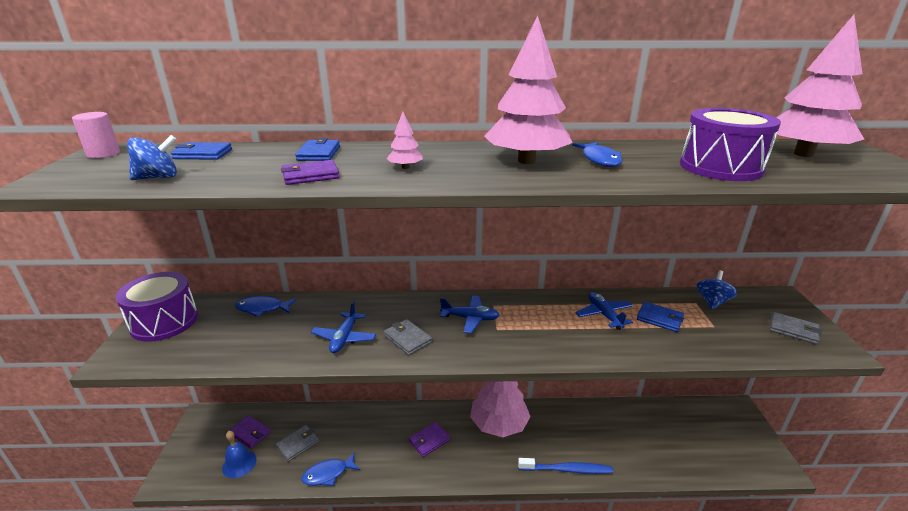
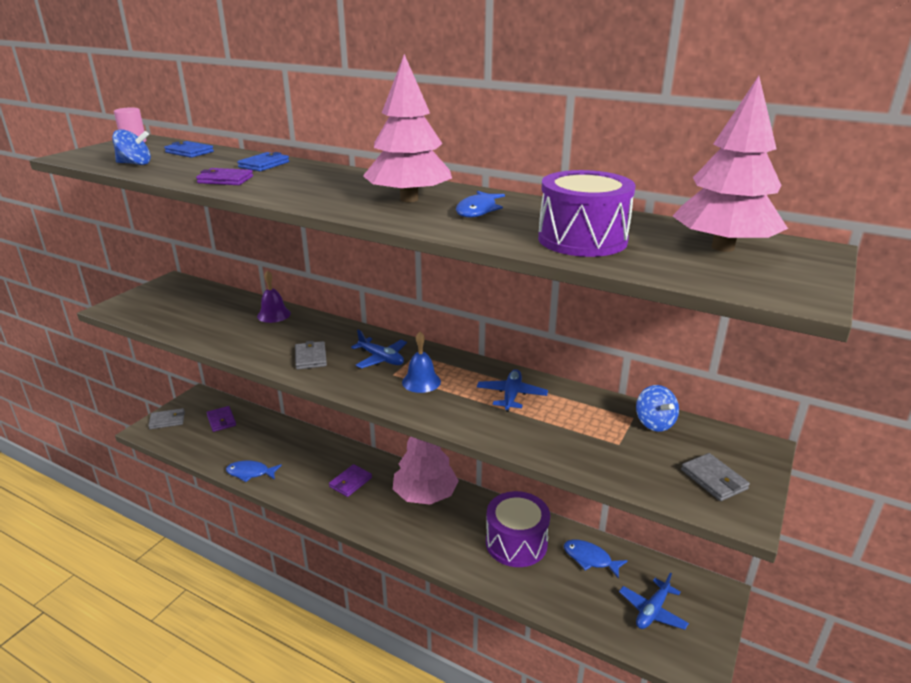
camera: 30 degrees right, 0 degrees up
purple drum [116,272,198,342] -> purple drum moved to [486,491,550,567]
blue bell [222,431,257,478] -> blue bell moved to [402,332,441,393]
blue fish [235,296,297,317] -> blue fish moved to [564,540,627,579]
grey wallet [276,425,319,462] -> grey wallet moved to [148,408,185,429]
blue plane [311,301,376,353] -> blue plane moved to [619,573,689,630]
pink tree [386,112,423,169] -> none
purple wallet [409,422,450,457] -> purple wallet turned 45 degrees counterclockwise [329,464,372,497]
blue toothbrush [518,458,613,474] -> none
blue wallet [637,302,684,332] -> none
blue spinning top [697,270,737,310] -> blue spinning top turned 105 degrees clockwise [636,385,679,432]
none -> purple bell [257,270,291,323]

